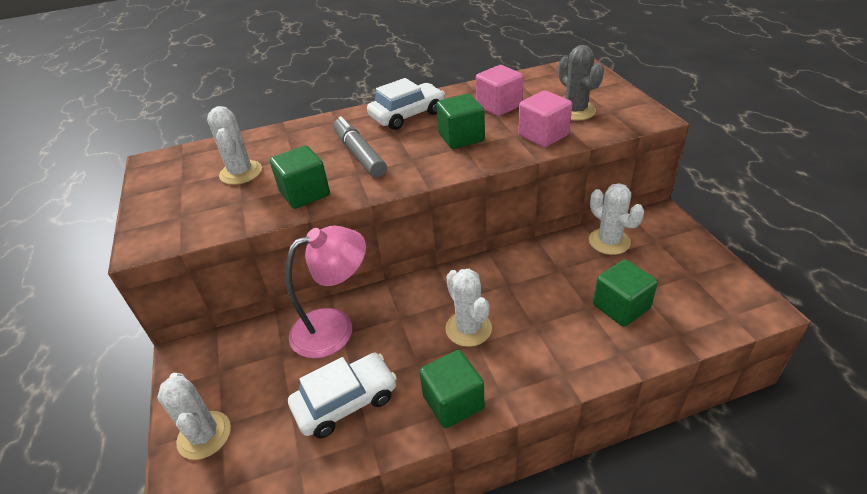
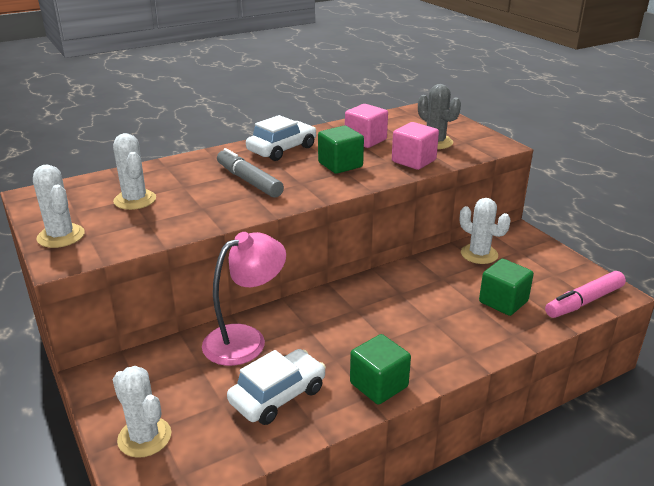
camera: 15 degrees left, 10 degrees down
green cube [270,145,330,209] -> none
white cactus [445,269,492,347] -> white cactus moved to [33,165,85,248]
none -> pink marker [545,271,626,318]

